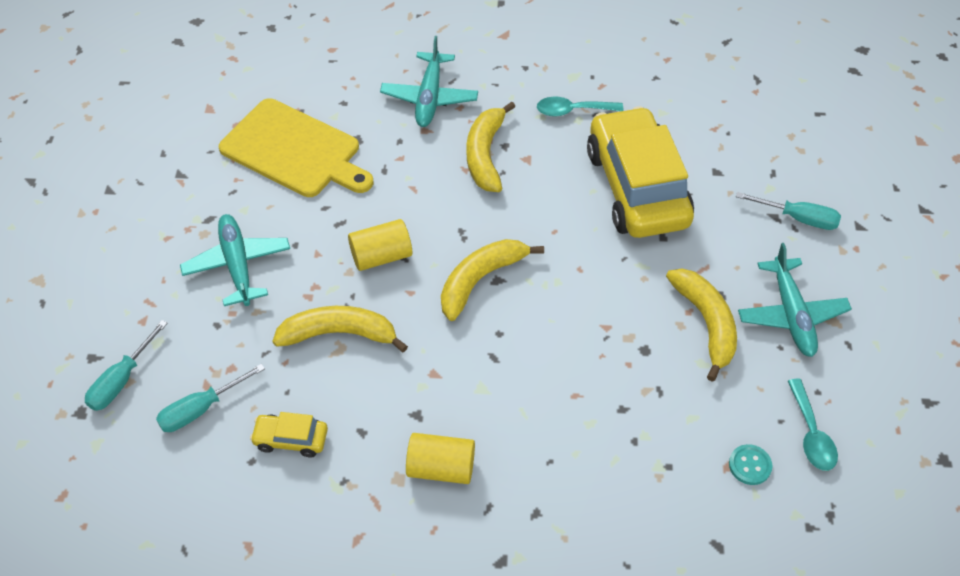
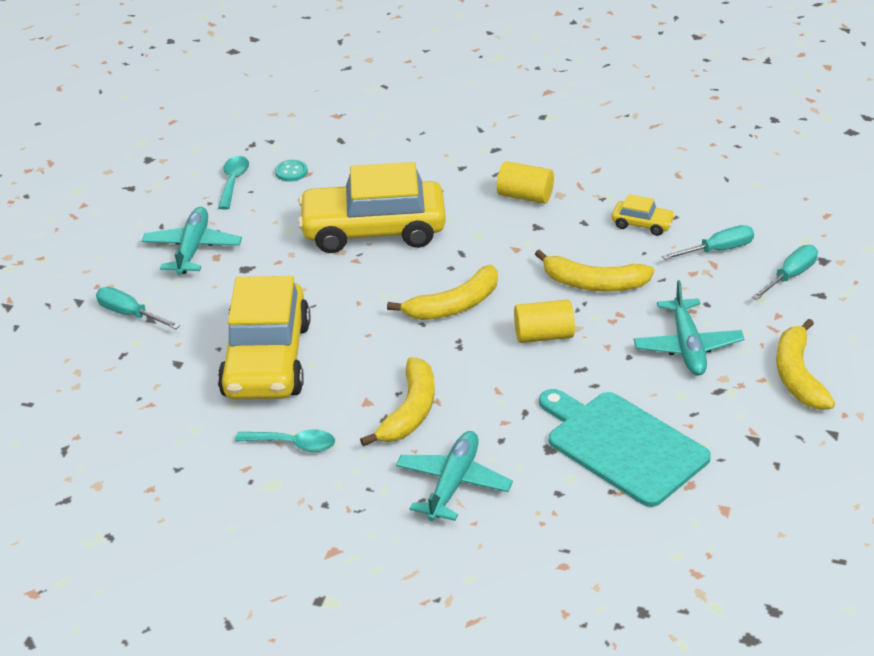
camera: 165 degrees left, 15 degrees down
yellow cutting board [219,98,373,197] -> turquoise cutting board [539,389,711,507]
yellow banana [666,268,737,382] -> yellow banana moved to [776,319,835,410]
none -> yellow car [298,162,446,253]

